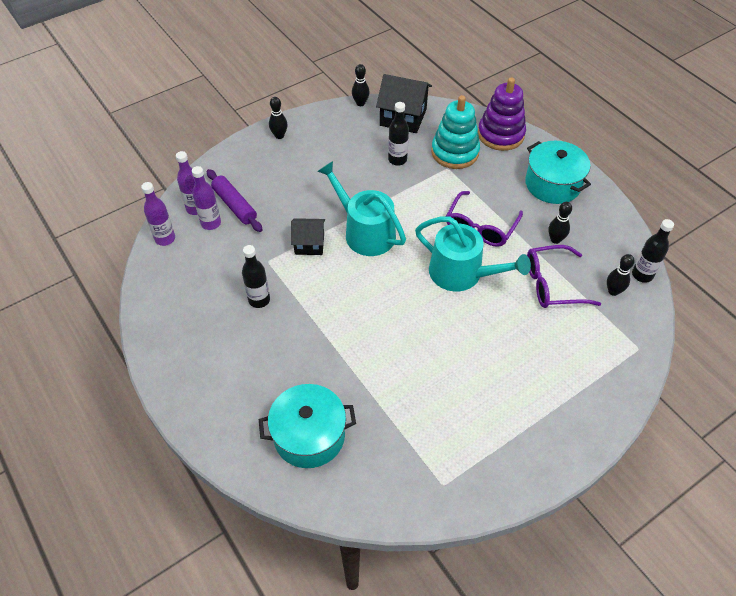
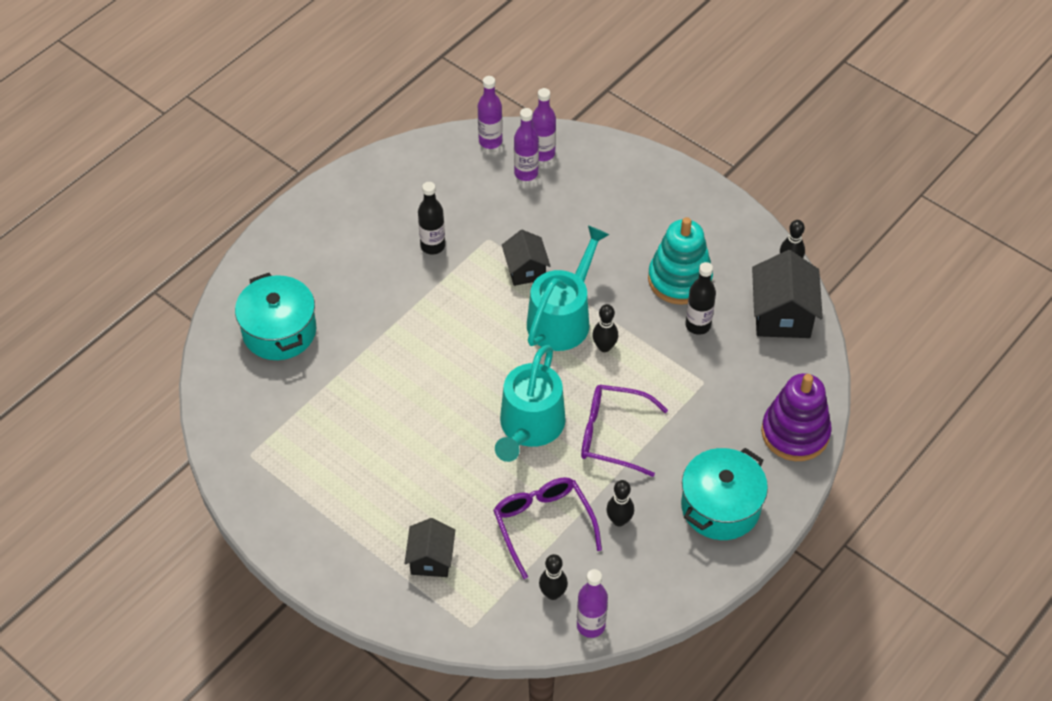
camera: 75 degrees right, 0 degrees up
purple rolling pin [207,169,263,232] -> none
black bowling pin [269,97,288,139] -> black bowling pin moved to [592,304,618,352]
turquoise stacking toy [431,95,480,169] -> turquoise stacking toy moved to [648,217,713,305]
black bottle [632,219,674,283] -> purple bottle [577,569,608,638]
none -> black house [404,518,455,577]

